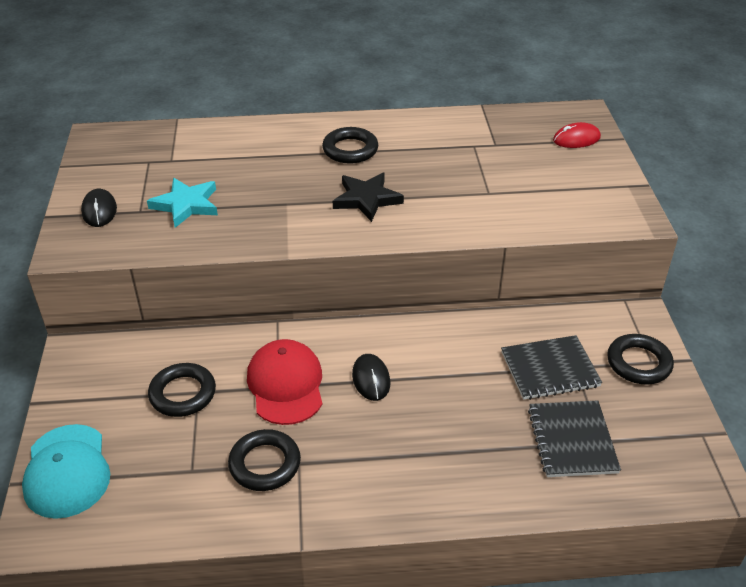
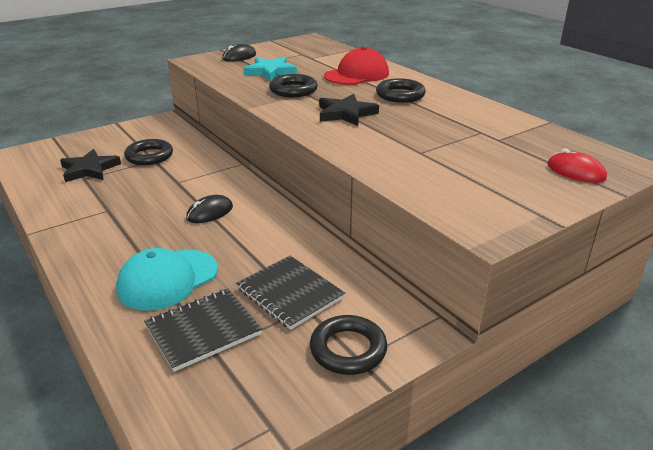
camera: 60 degrees right, 10 degrees down
turquoise cap [22,424,110,519] -> turquoise cap moved to [116,248,218,311]
black ring [228,429,301,491] -> black ring moved to [269,74,318,97]
red cap [247,339,322,425] -> red cap moved to [324,47,389,85]
none -> black star [60,149,121,182]

